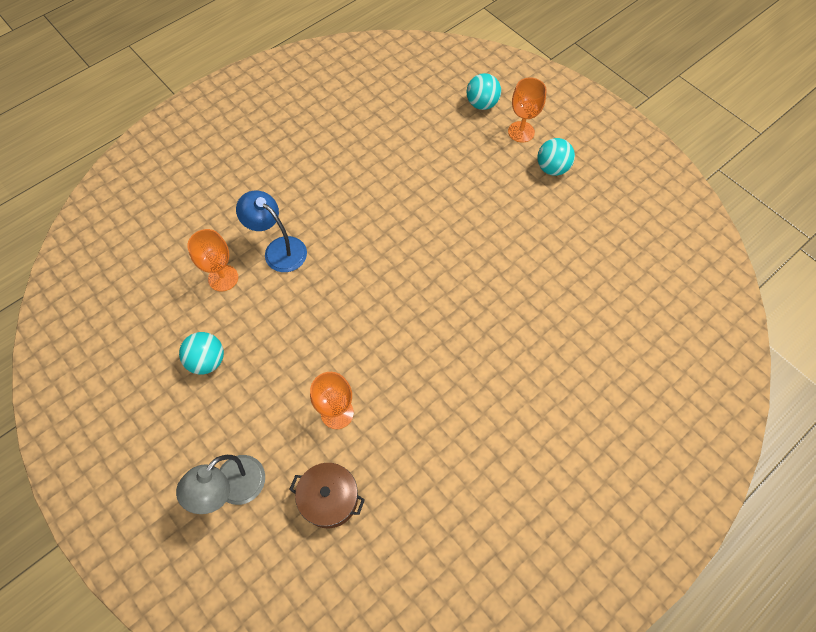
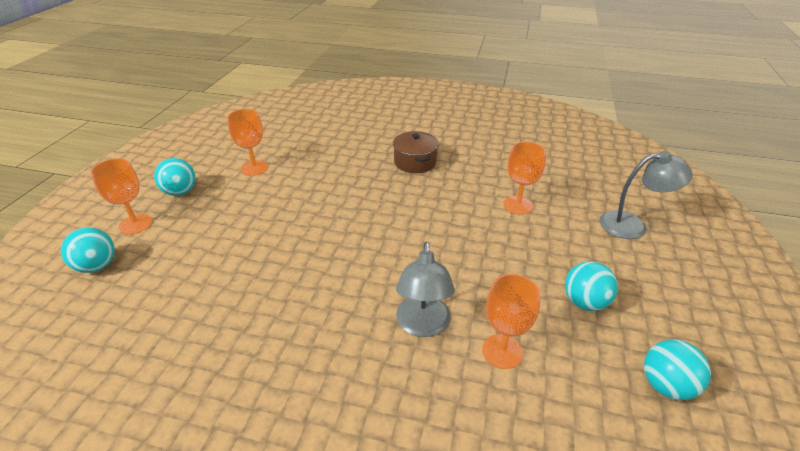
camera: 125 degrees left, 25 degrees down
blue lamp [236,190,307,272] -> grey lamp [396,242,455,337]
brown pot [289,463,365,528] -> brown pot moved to [393,131,439,173]
none -> orange goblet [227,109,268,176]
none -> turquoise ball [644,339,711,400]

